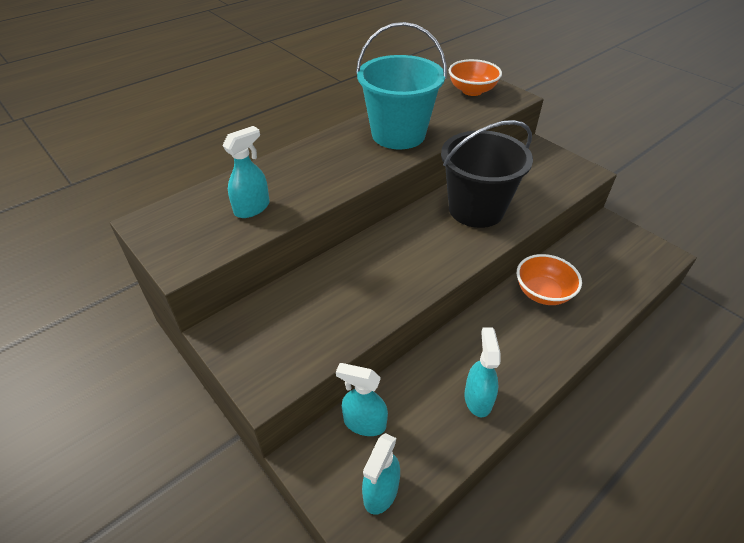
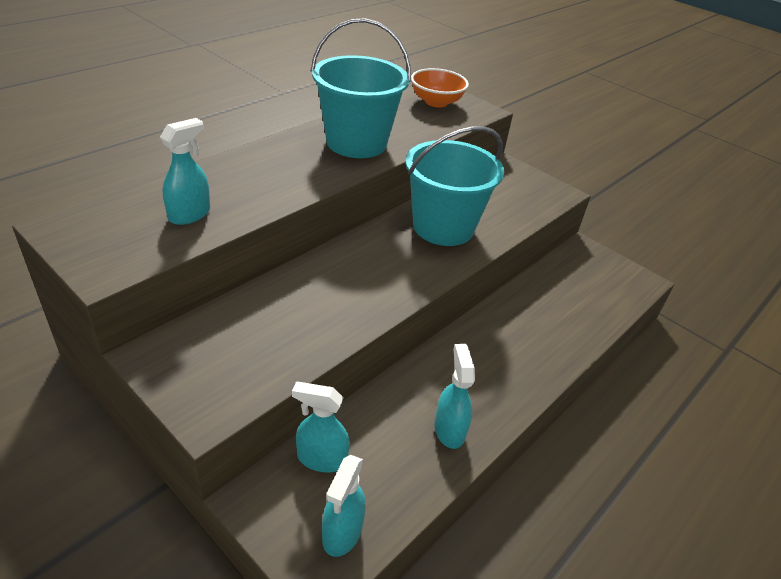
camera: 10 degrees left, 5 degrees down
black bucket [441,120,533,228] -> turquoise bucket [405,126,504,246]
orange bowl [517,254,582,305] -> none

